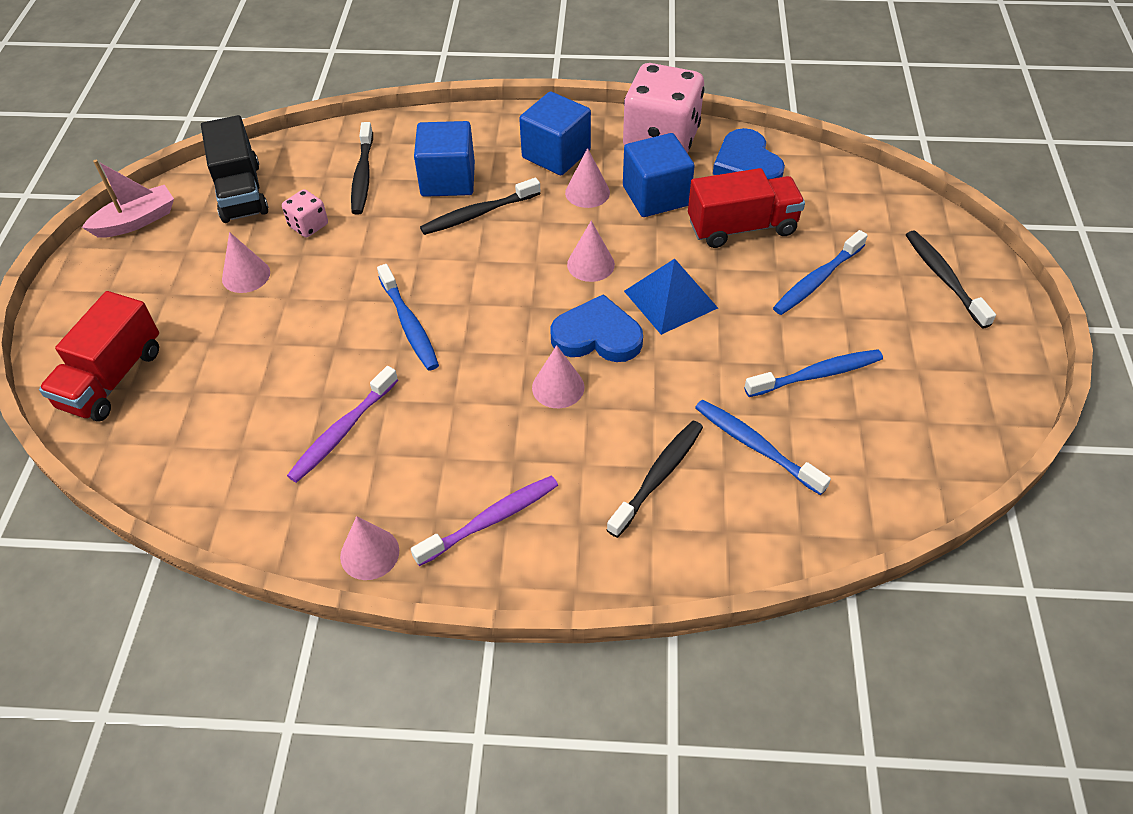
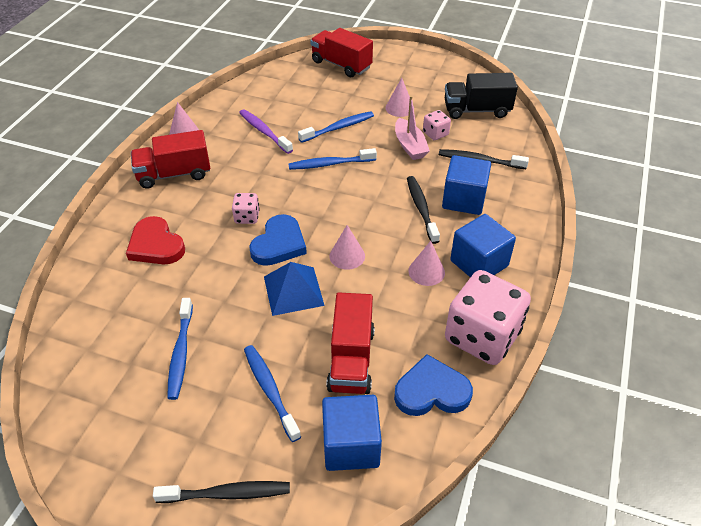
camera: 105 degrees right, 5 degrees down
pink boat [82,160,174,238] -> pink boat moved to [395,96,430,160]
purple toothbrush [411,476,558,566] -> red truck [131,130,210,189]
pink cone [532,345,584,408] -> pink dice [232,193,260,224]
black toothbrush [607,421,703,538] -> red heart [126,216,185,264]
blue cube [623,133,695,217] -> blue cube moved to [322,395,382,471]
blue toothbrush [695,400,831,495] -> blue toothbrush moved to [298,111,374,143]

